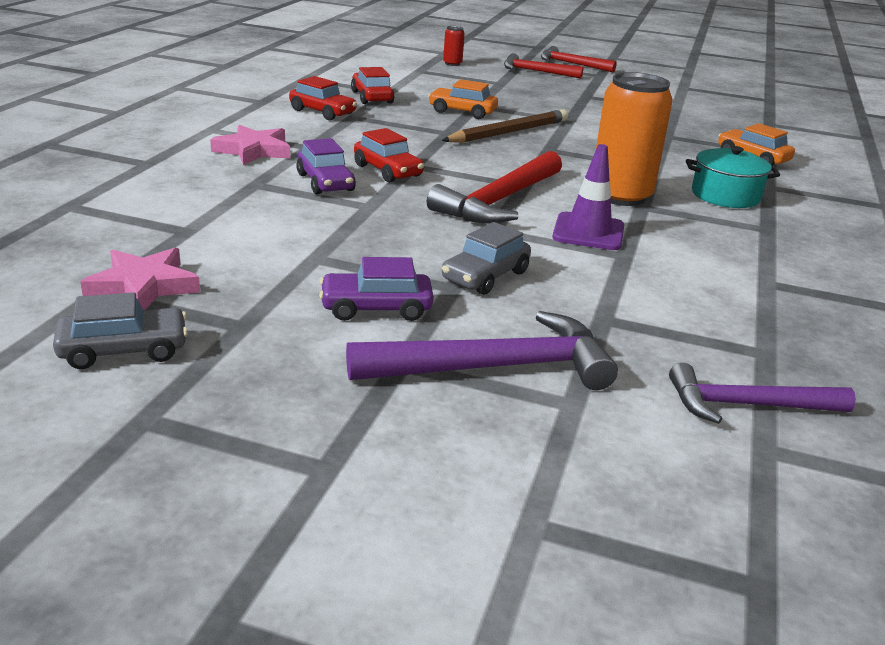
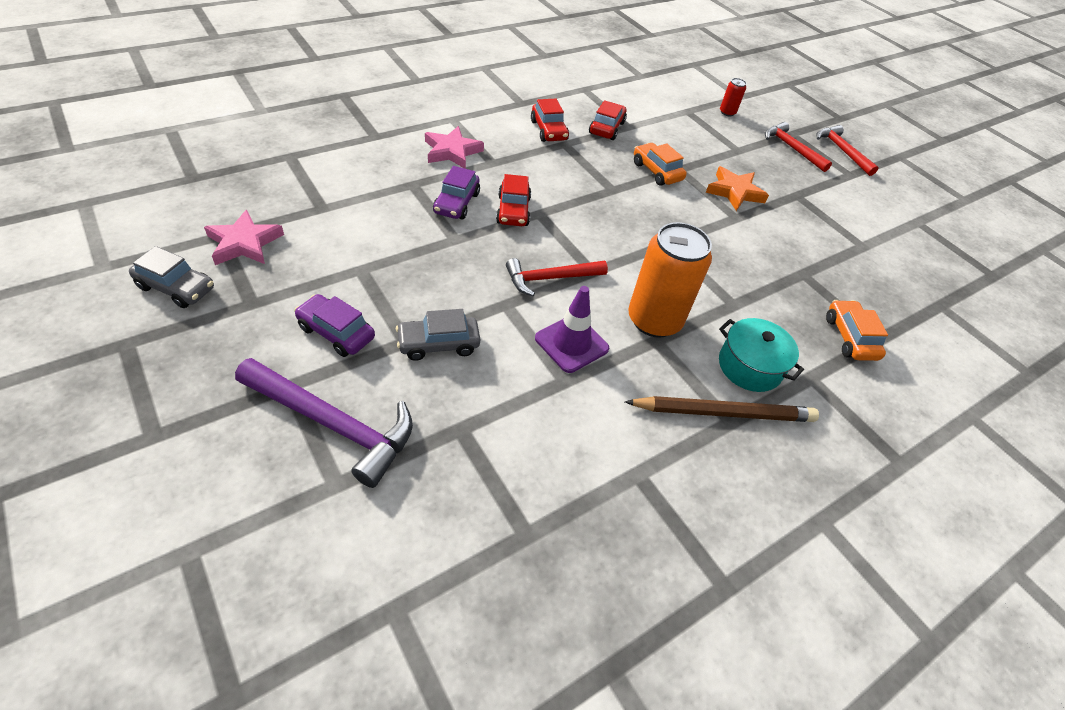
camera: 35 degrees right, 20 degrees up
red hammer [427,151,562,224] -> red hammer [506,258,608,296], size x0.66
brown pencil [442,109,568,143] -> brown pencil moved to [625,396,819,422]
purple hammer [669,363,856,424] -> none
none -> orange star [706,166,769,211]

